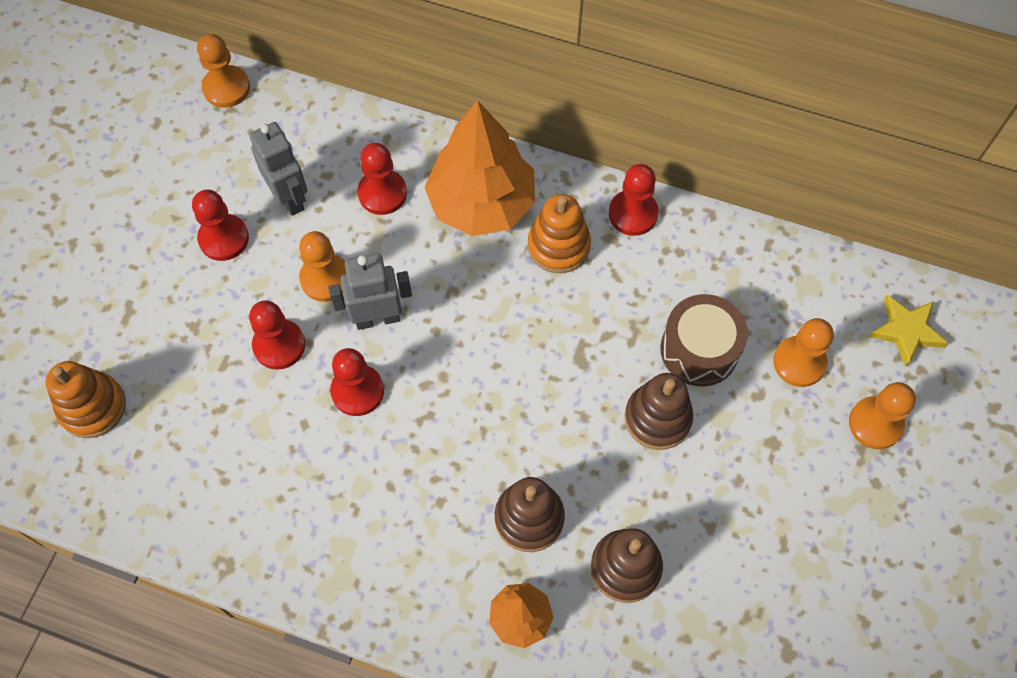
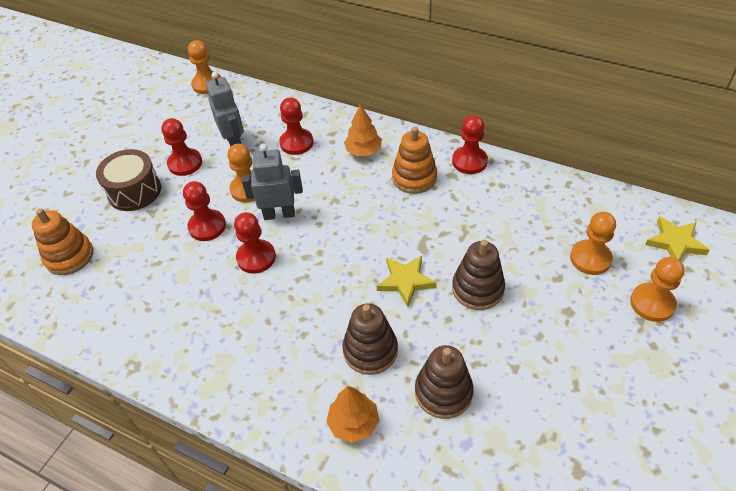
camera: 10 degrees right, 15 degrees down
orange tree [424,100,535,236] -> orange tree [344,104,382,156], size x0.50
brown drum [660,294,748,386] -> brown drum moved to [96,149,161,211]
none -> yellow star [377,256,437,307]

